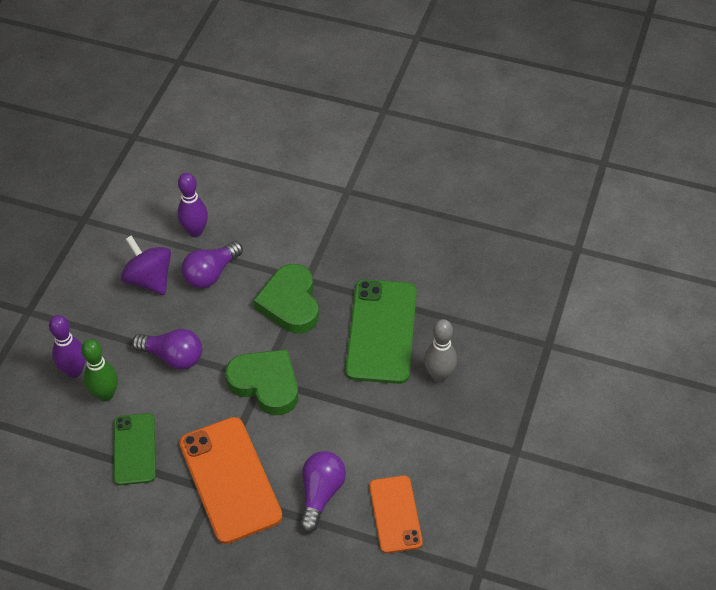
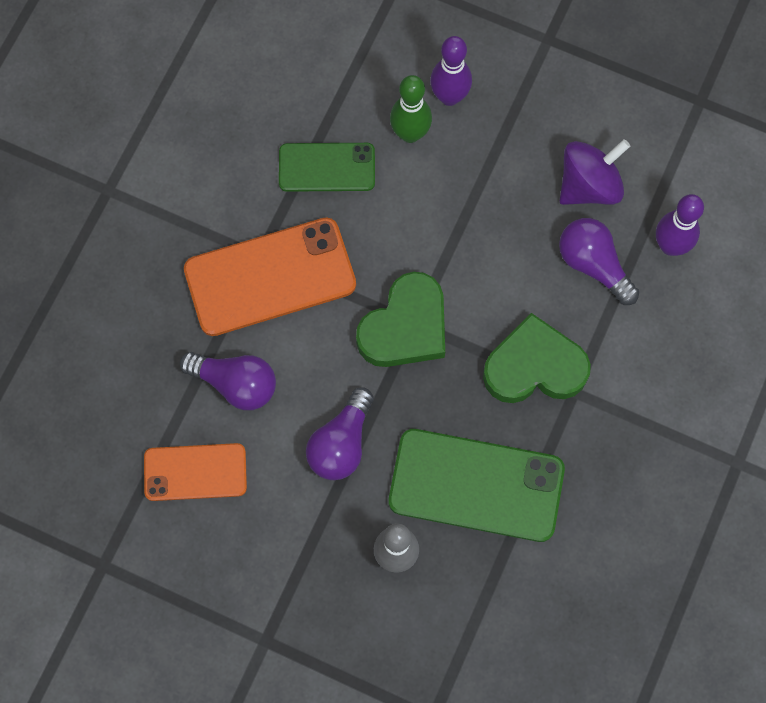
camera: 95 degrees right, 20 degrees up
purple light bulb [132,329,202,370] -> purple light bulb moved to [306,387,374,480]

